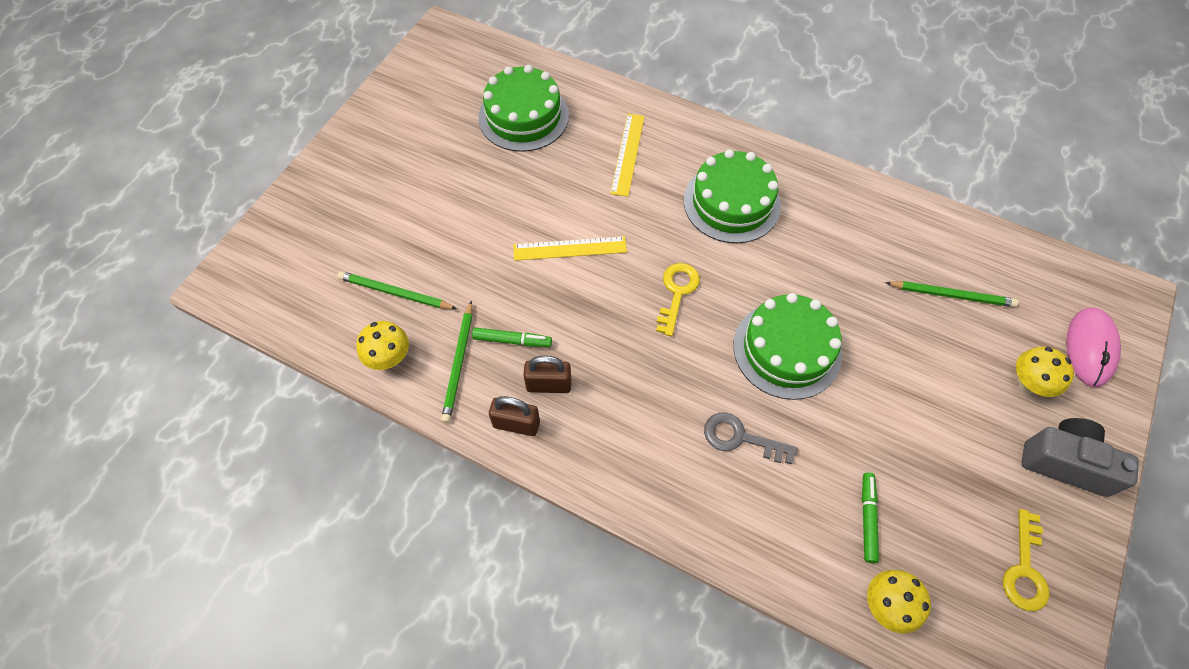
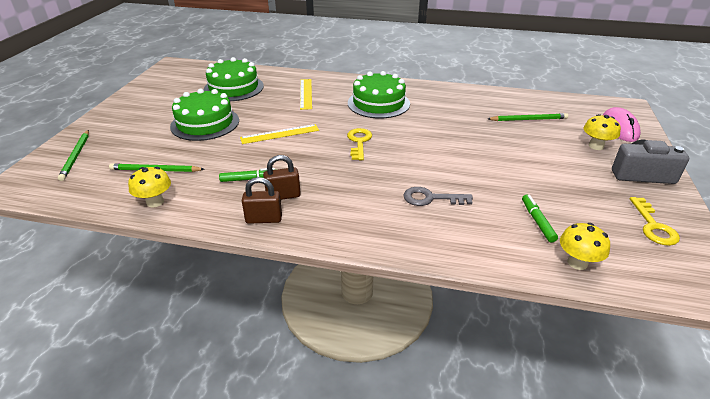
camera: 15 degrees left, 25 degrees down
green pencil [441,300,472,423] -> green pencil moved to [58,130,89,181]
green cake [733,293,842,400] -> green cake moved to [170,89,239,141]

